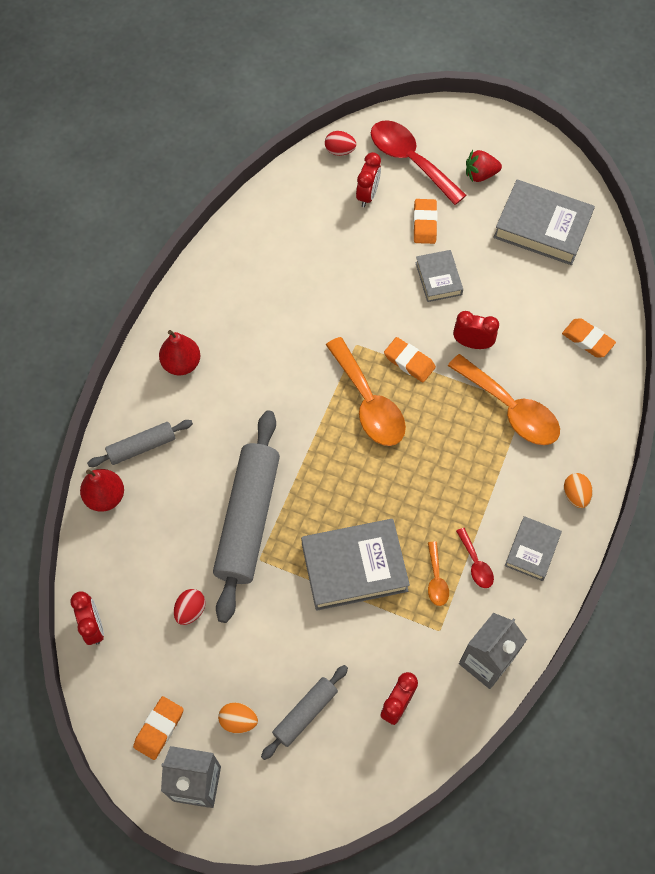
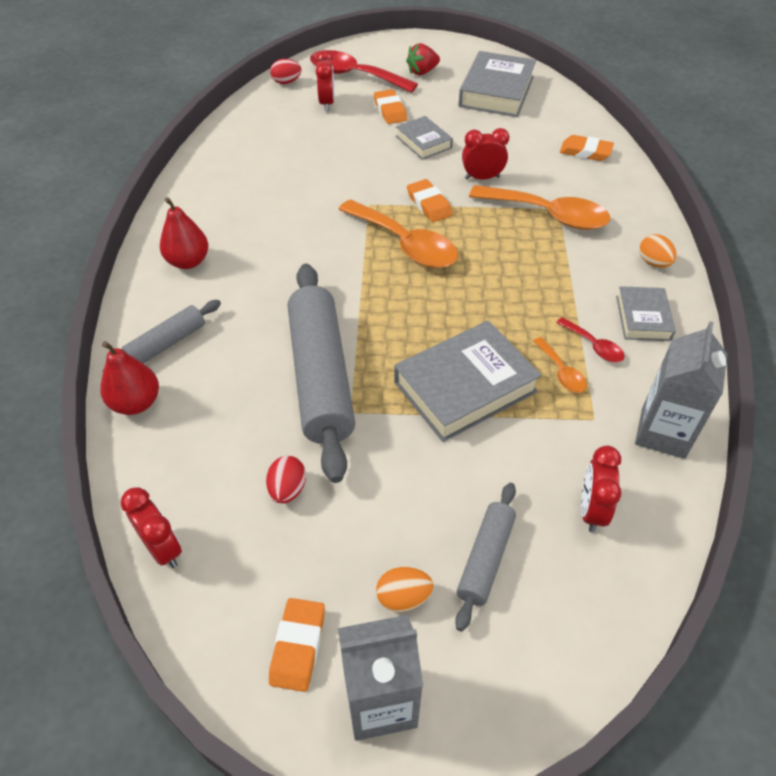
camera: 20 degrees left, 15 degrees down
orange eraser [384,337,436,382] -> orange eraser turned 45 degrees clockwise [407,179,453,222]
grey book [493,180,595,265] -> grey book turned 75 degrees counterclockwise [458,51,536,117]

